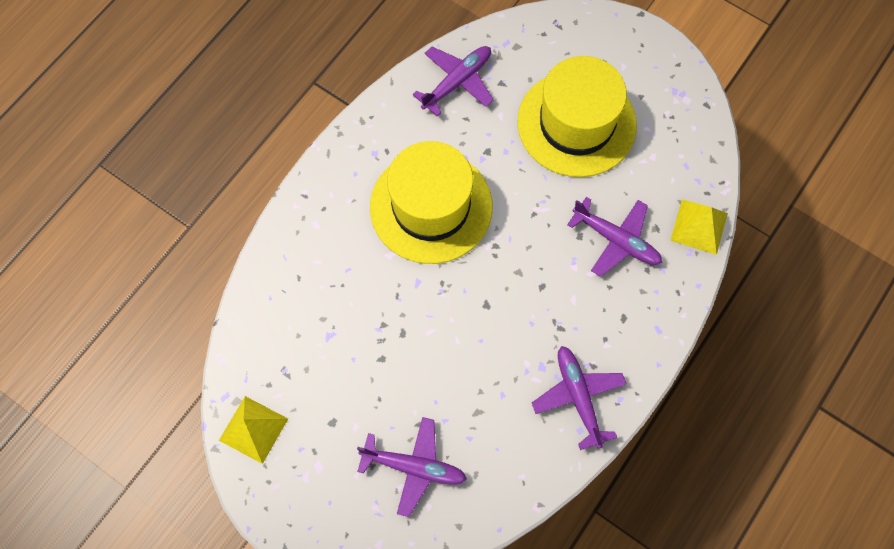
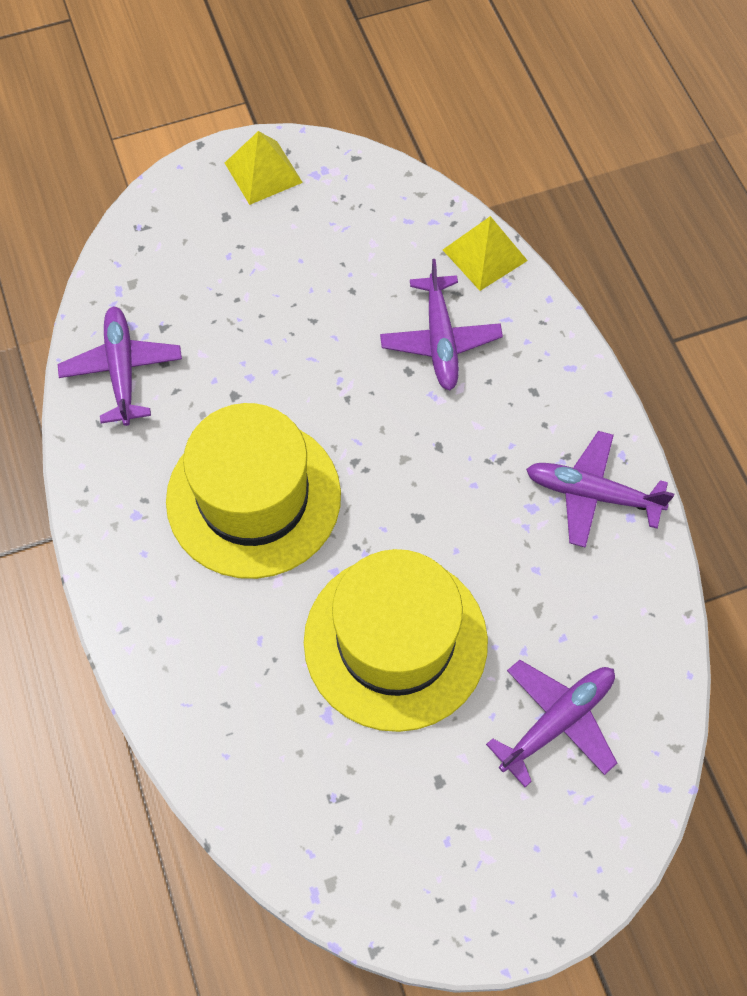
camera: 55 degrees left, 5 degrees down
yellow pyramid [219,396,288,464] -> yellow pyramid moved to [225,131,303,205]
yellow hat [517,56,637,177] -> yellow hat moved to [304,549,488,732]
purple plane [567,197,662,277] -> purple plane turned 105 degrees clockwise [380,259,503,391]

